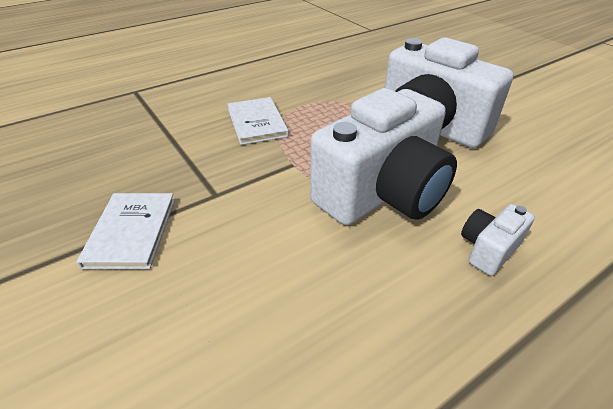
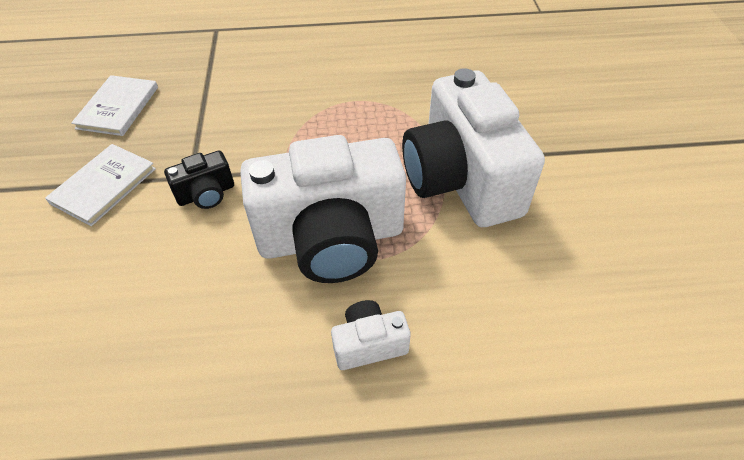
camera: 30 degrees right, 10 degrees up
white book [227,97,289,145] -> white book moved to [71,75,158,136]
none -> black camera [164,151,234,209]

